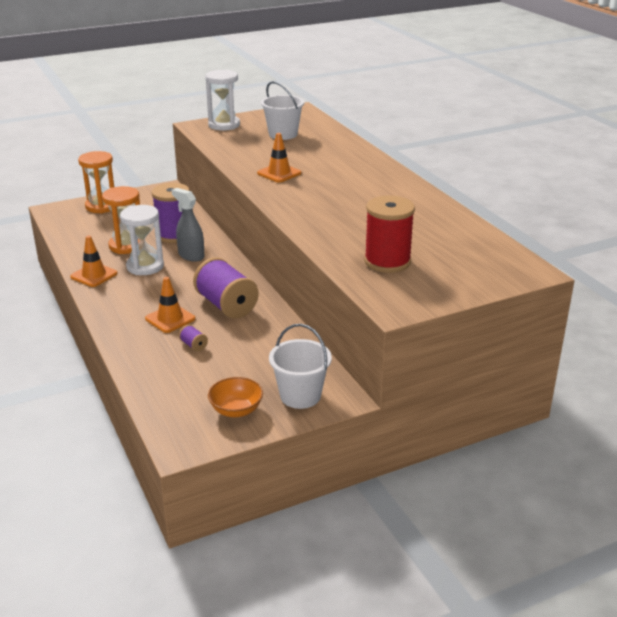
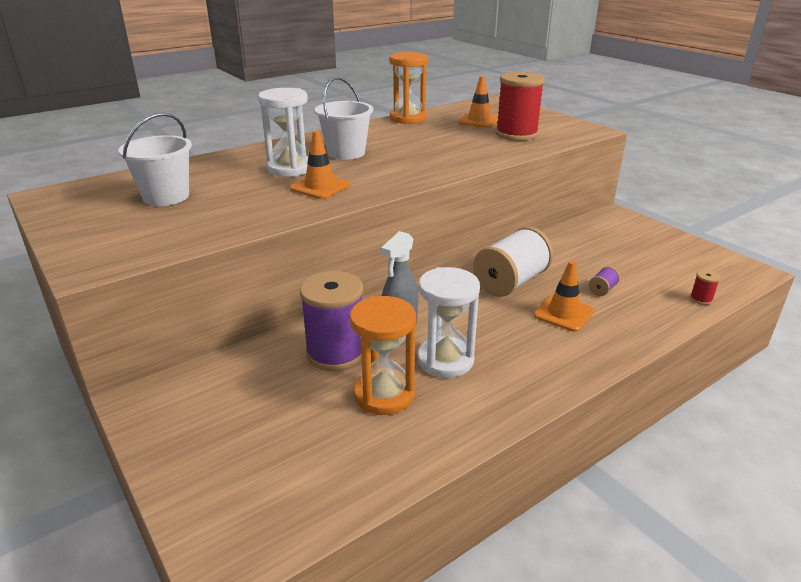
camera: 100 degrees left, 0 degrees up
orange traffic cone [70,236,118,287] -> orange traffic cone moved to [458,76,498,128]
orange hourglass [78,151,114,213] -> orange hourglass moved to [389,52,428,124]
purple spool [193,257,259,319] -> white spool [473,226,554,297]
white hourglass [205,70,240,131] -> white hourglass moved to [258,88,308,177]
orange bowl [208,377,263,417] -> none
white bucket [269,324,332,409] -> white bucket moved to [315,77,373,160]
none -> red spool [690,270,720,305]

